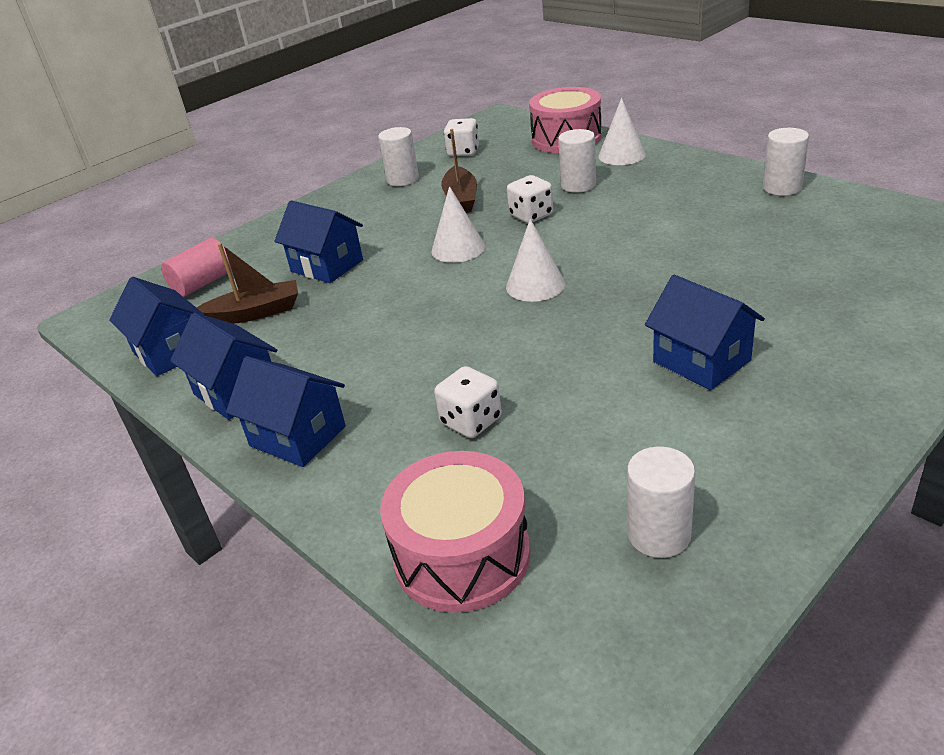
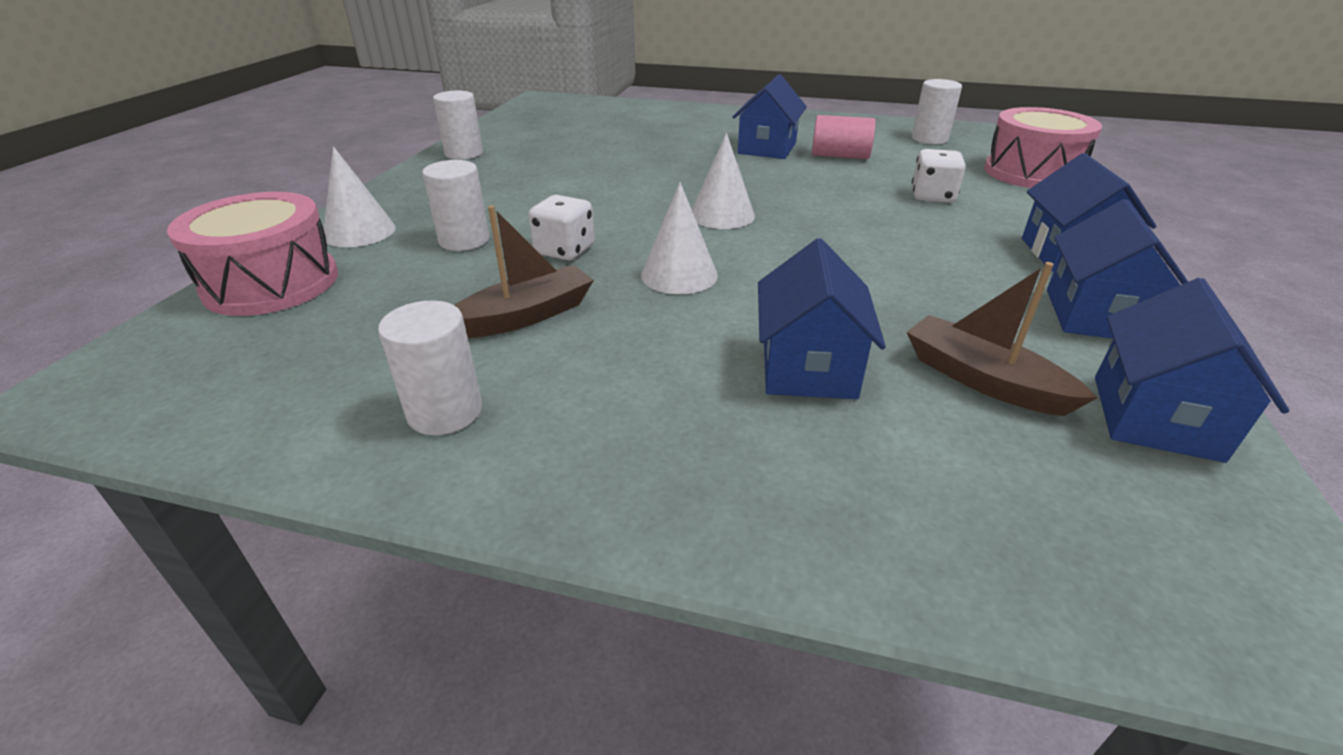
camera: 125 degrees left, 0 degrees up
pink cylinder [161,238,232,297] -> pink cylinder moved to [812,115,876,159]
white dice [444,118,479,156] -> none

